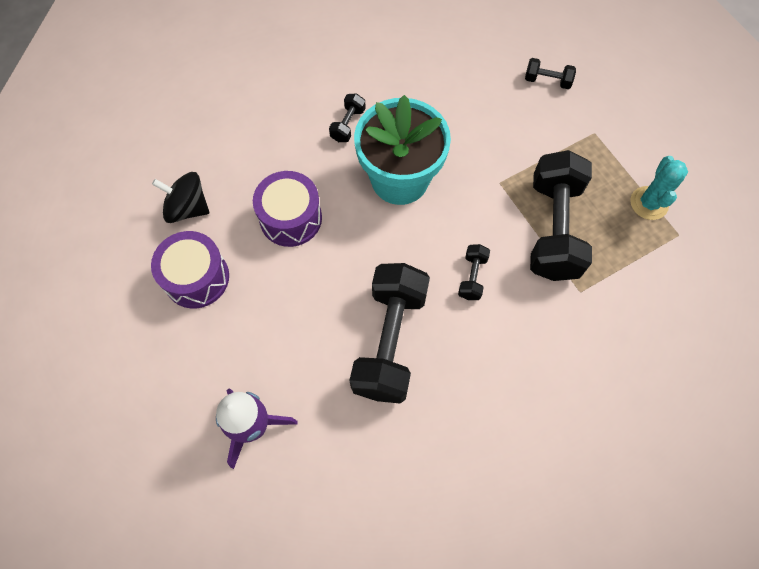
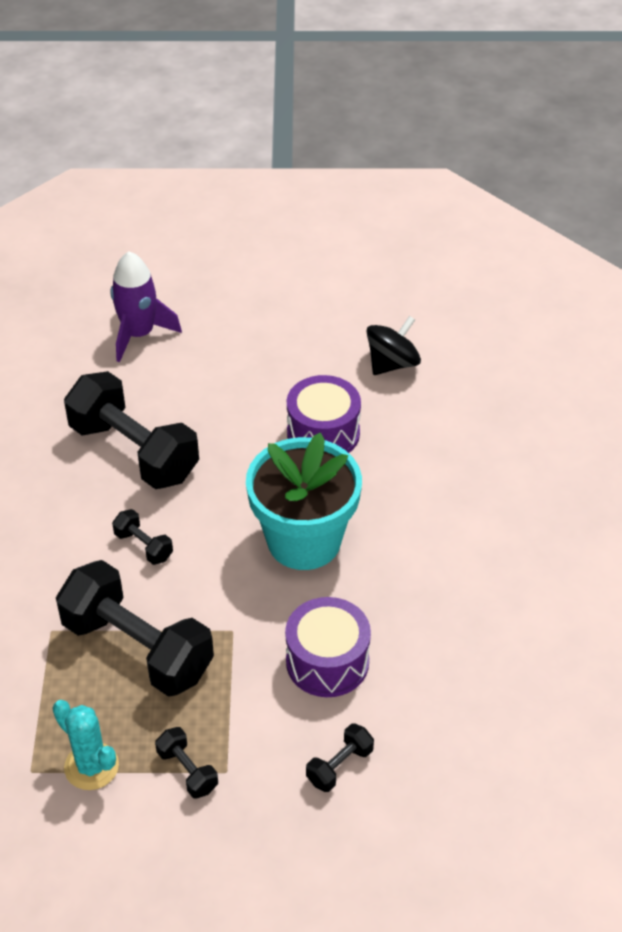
camera: 120 degrees right, 20 degrees down
purple drum [151,231,229,308] -> purple drum moved to [285,597,371,697]
black dumbbell [329,93,365,142] -> black dumbbell moved to [155,727,218,799]

